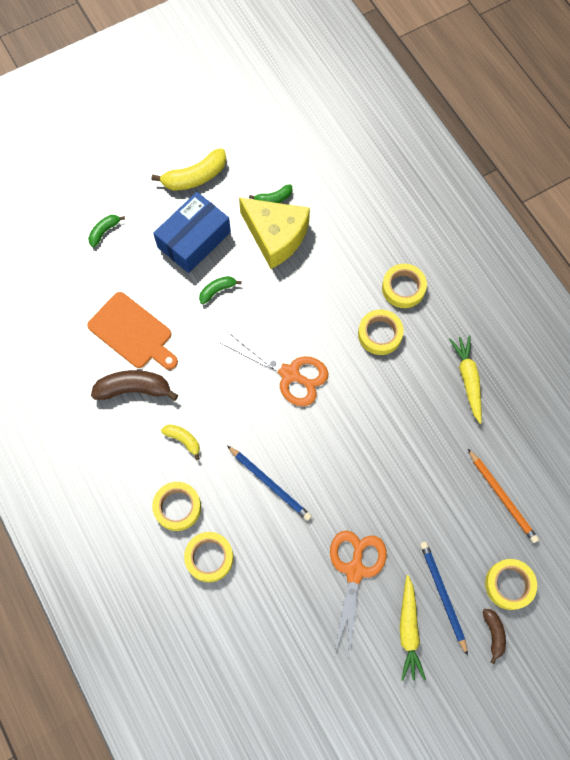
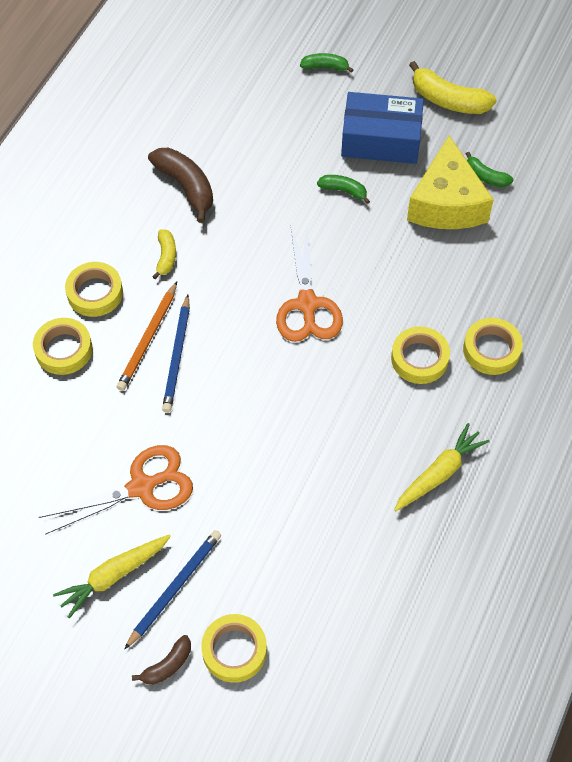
camera: 55 degrees right, 10 degrees down
orange cutting board [87,292,178,370] -> none
orange pencil [468,449,539,543] -> orange pencil moved to [117,282,177,391]

